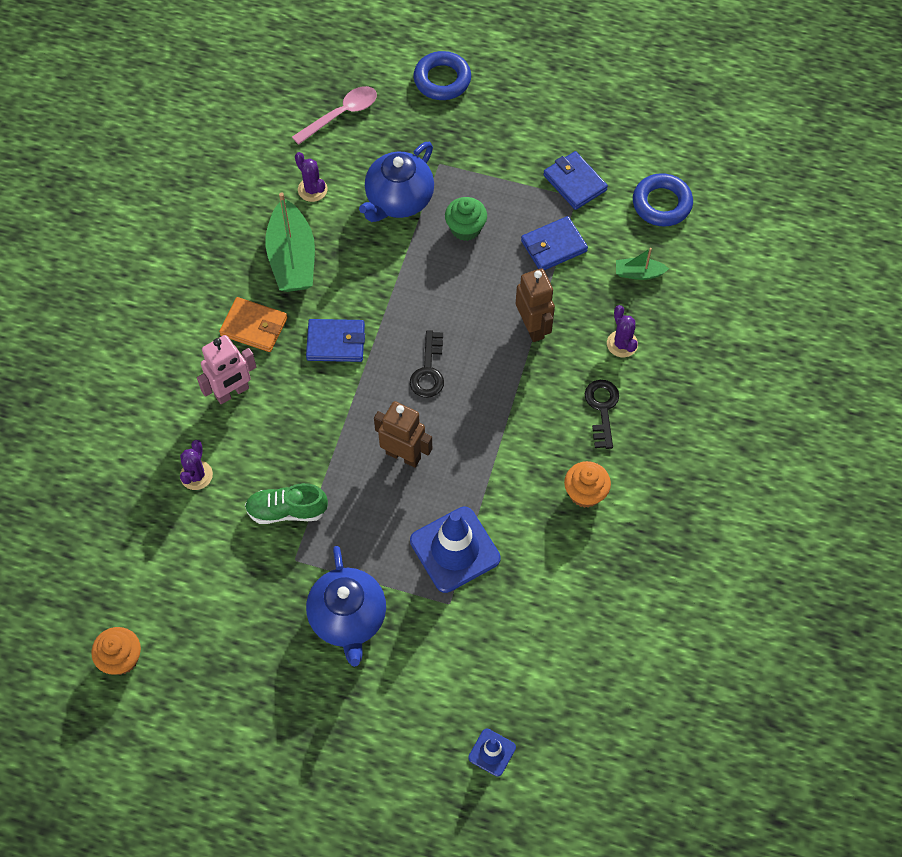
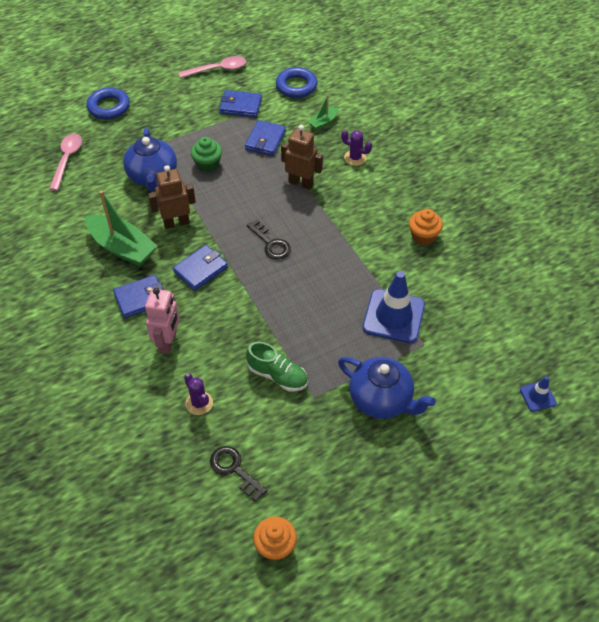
camera: 45 degrees left, 10 degrees down
orange wallet [219,297,287,352] -> blue wallet [113,275,164,318]
green shoe [245,483,328,524] -> green shoe turned 105 degrees counterclockwise [246,342,308,391]
purple cactus [295,152,327,202] -> none
brown robot [374,401,432,468] -> brown robot moved to [148,165,196,229]
black key [585,380,619,449] -> black key moved to [210,446,267,502]
none -> pink spoon [178,56,246,78]

